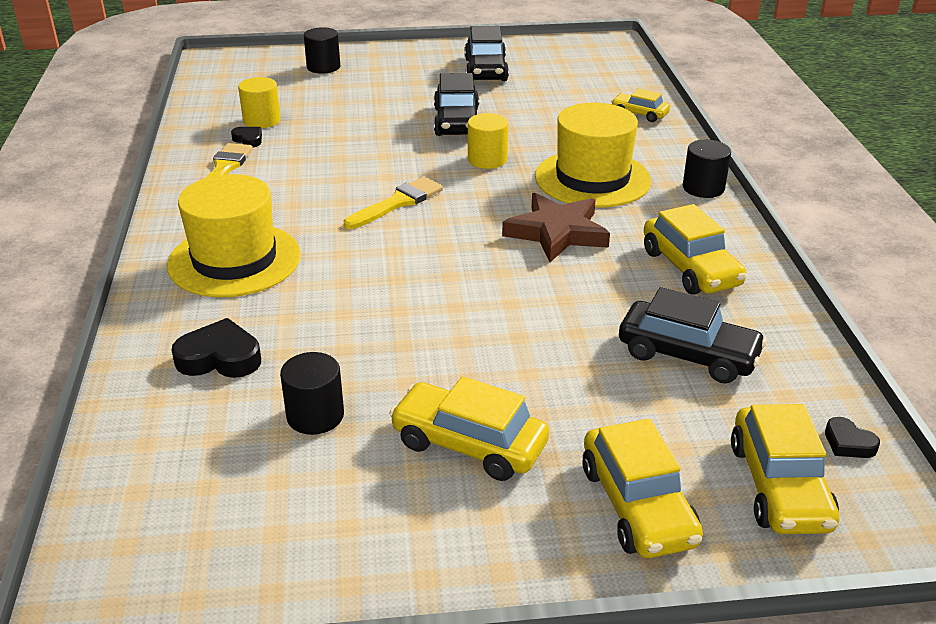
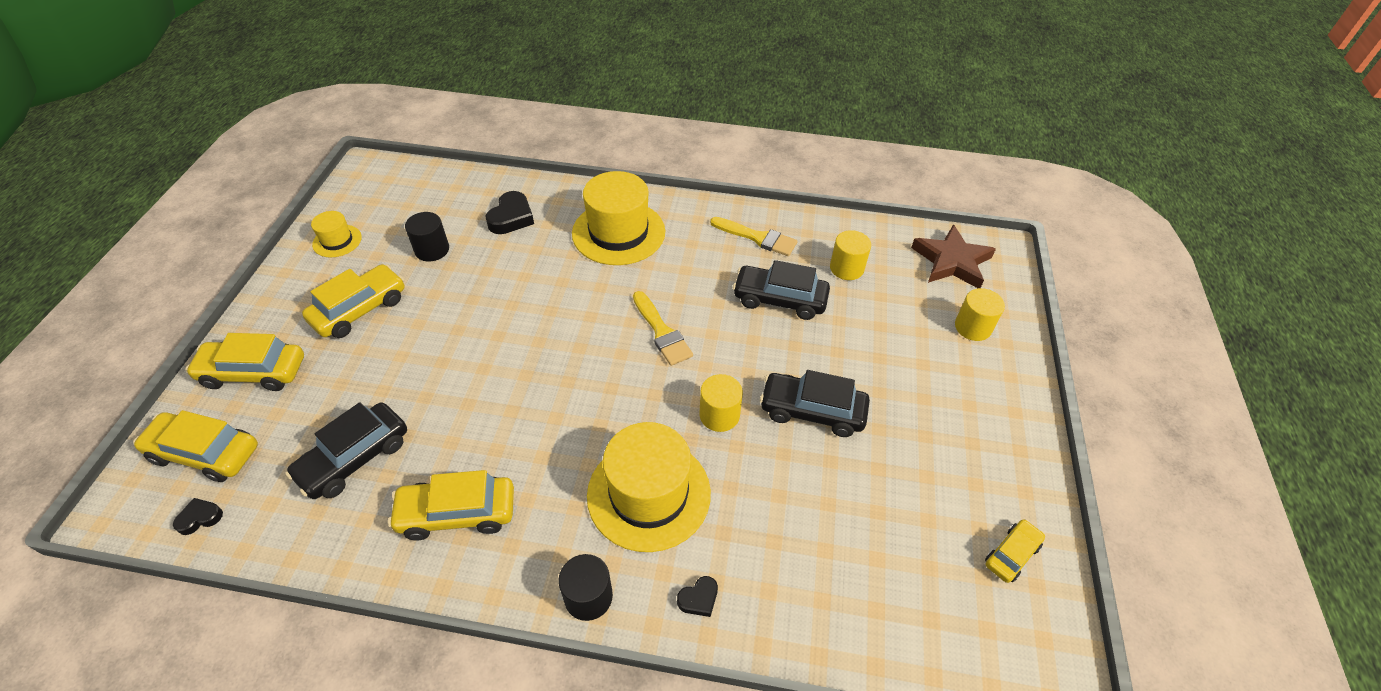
camera: 105 degrees right, 15 degrees up
black heart [231,127,262,147] -> black heart moved to [677,576,718,617]
black cylinder [304,27,340,74] -> yellow cylinder [955,288,1005,341]
black car [465,26,509,81] -> black car moved to [733,260,830,320]
brown star [502,193,610,262] -> brown star moved to [911,224,996,288]
yellow car [611,88,670,122] -> yellow car moved to [985,519,1045,583]
none -> yellow hat [311,211,362,257]

